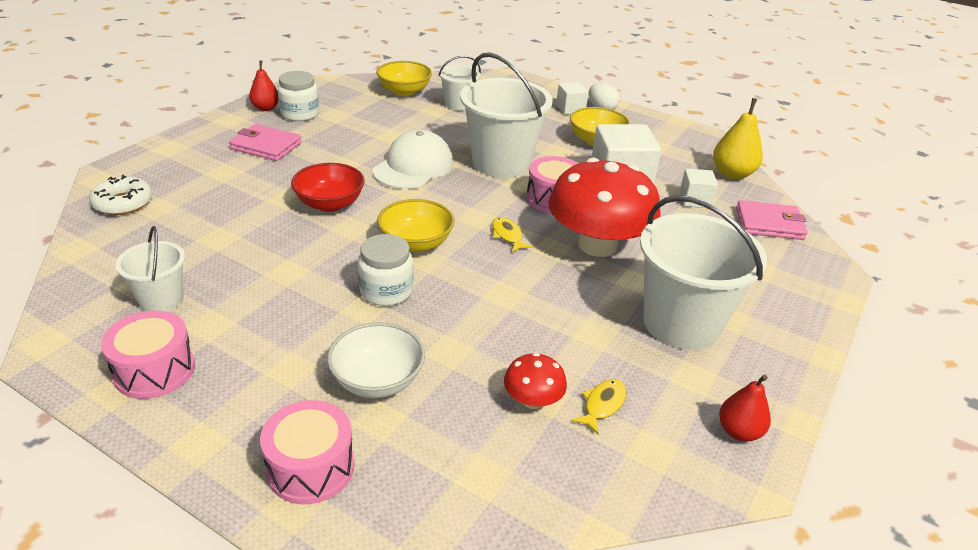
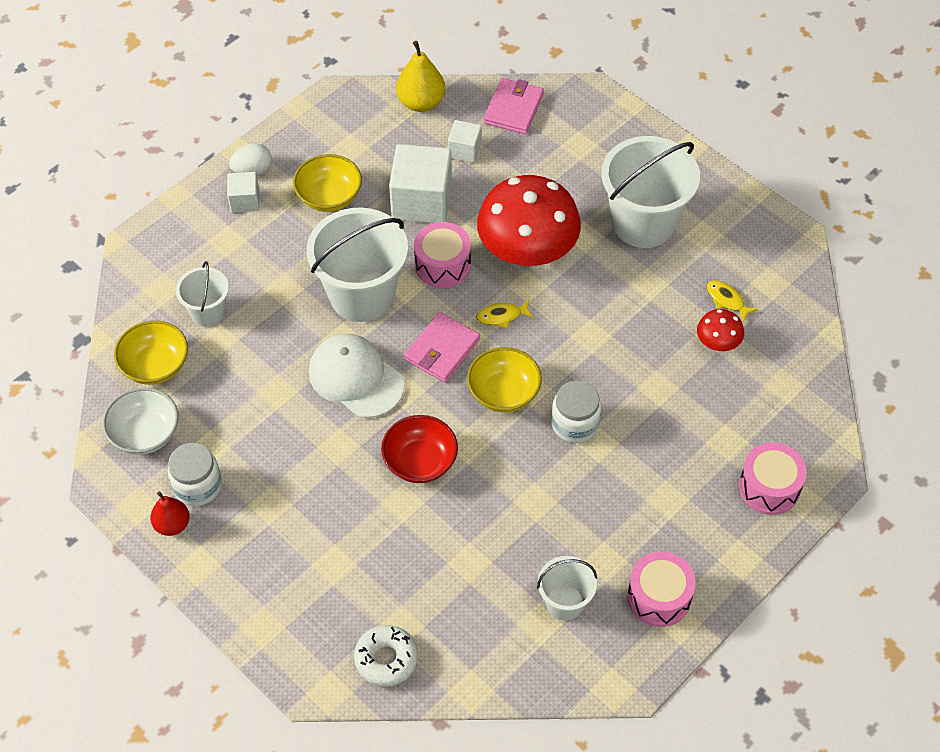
camera: 75 degrees left, 20 degrees up
pink wallet [229,124,302,161] -> pink wallet moved to [404,312,480,383]
white bowl [327,322,425,398] -> white bowl moved to [102,388,179,455]
red pear [719,375,771,442] -> none

